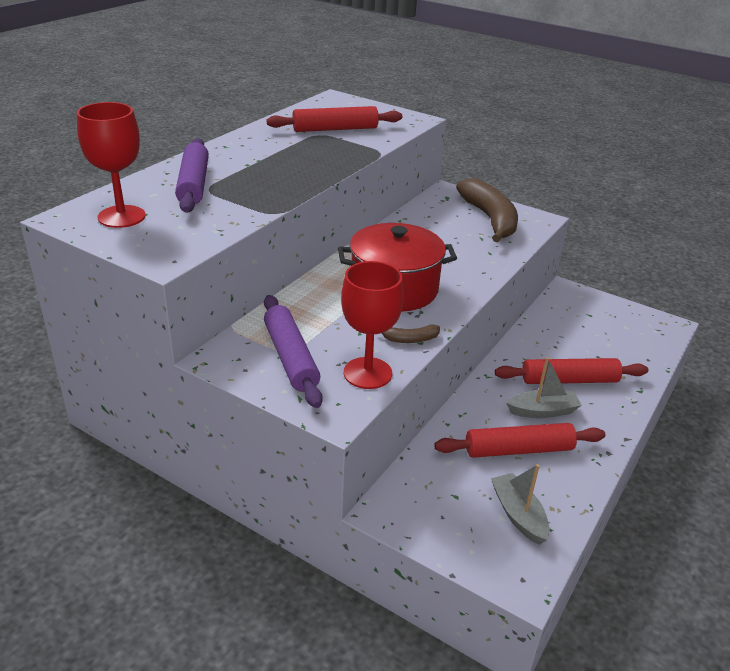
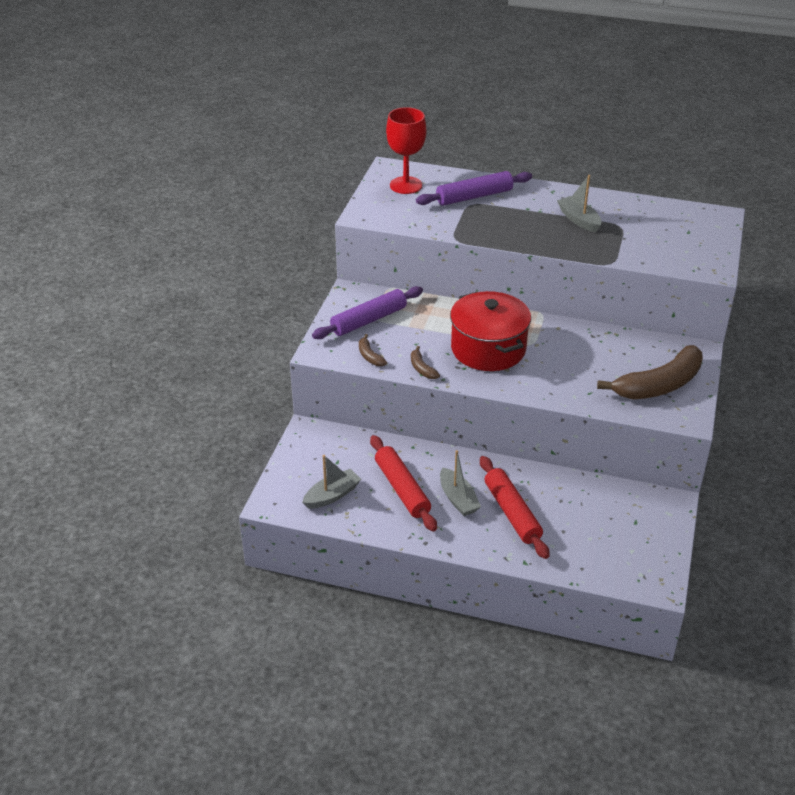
camera: 75 degrees right, 5 degrees up
red rolling pin [267,106,402,132] -> none
red goblet [341,261,404,389] -> brown banana [359,334,387,366]
none -> grey boat [557,175,602,232]

